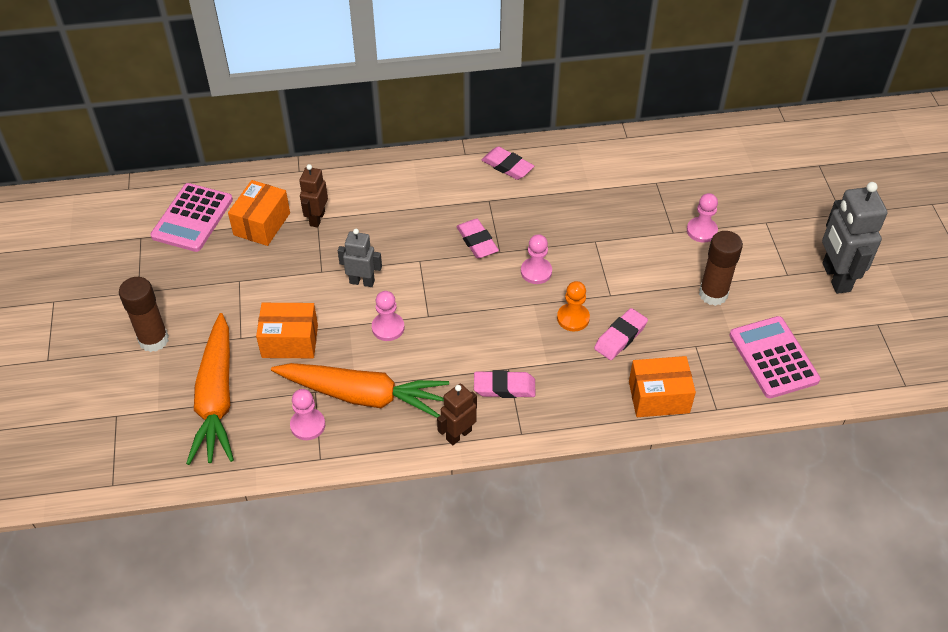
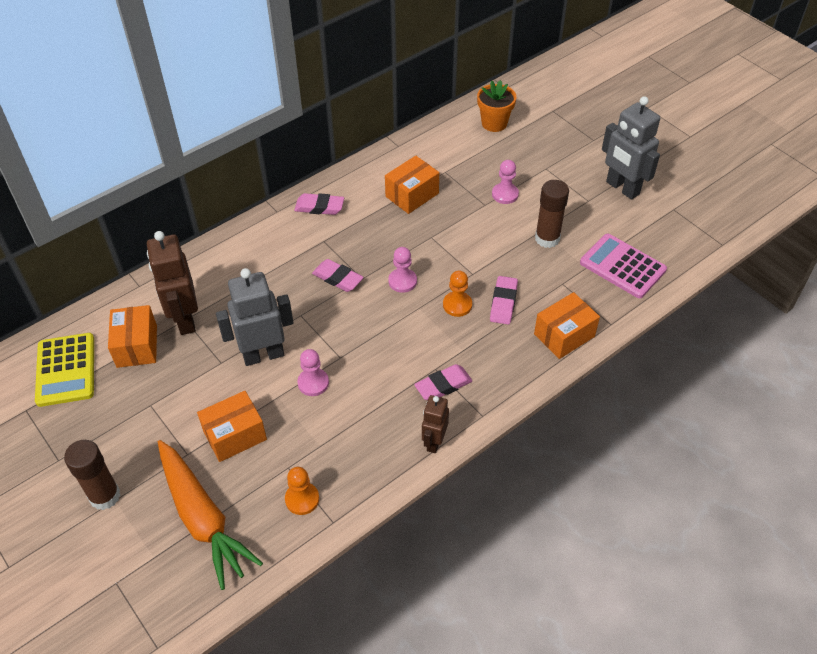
camera: 30 degrees left, 0 degrees up
pink calculator [150,183,233,252] -> yellow calculator [35,333,94,407]
orange carrot [271,363,449,418] -> none
pink pawn [290,389,325,440] -> orange pawn [285,467,319,515]
brown robot [299,164,328,228] -> brown robot [147,231,198,335], size x1.71
grey robot [338,229,382,287] -> grey robot [216,268,294,366], size x1.71
none -> orange box [385,156,439,214]
none -> orange flower pot [477,80,516,132]

